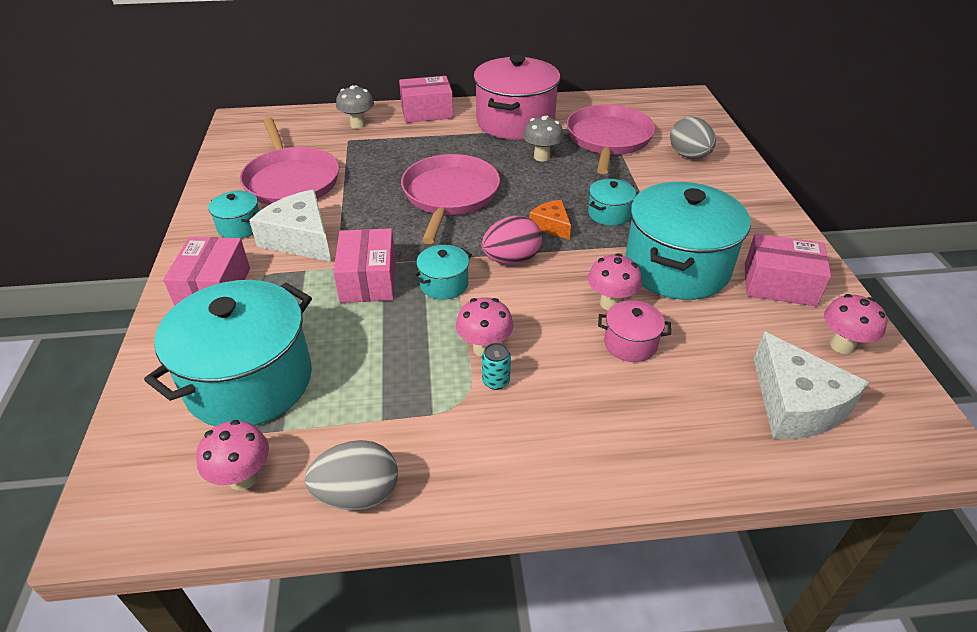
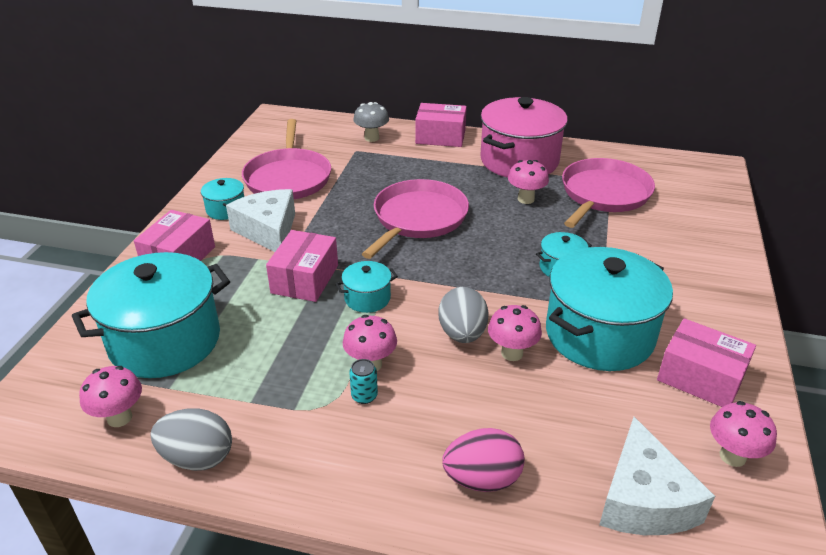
camera: 20 degrees right, 5 degrees down
pink egg [482,216,542,265] -> pink egg moved to [442,428,525,492]
grey mushroom [523,115,564,162] -> pink mushroom [508,160,549,204]
orange cheese [529,200,571,240] -> none
pink pot [598,300,671,362] -> none
grey egg [670,117,716,159] -> grey egg moved to [438,287,489,343]

